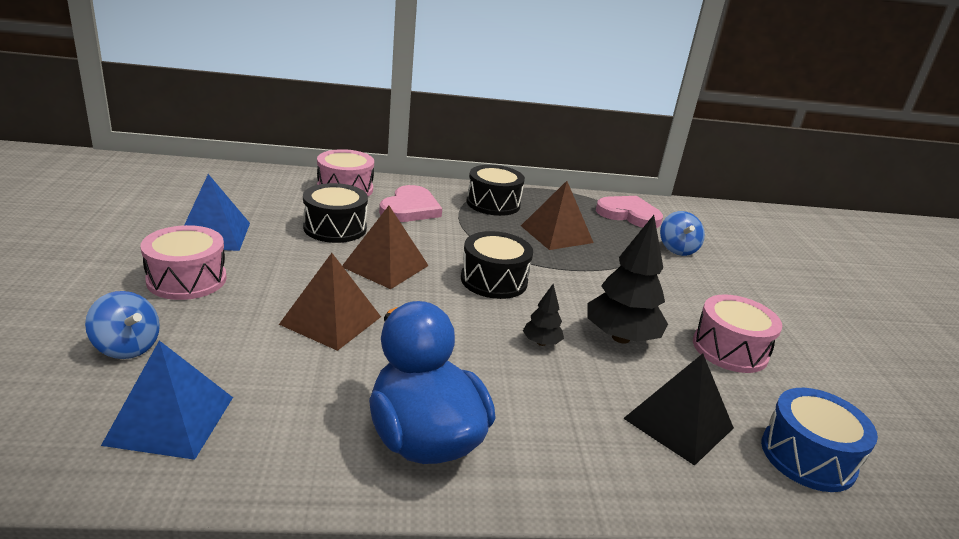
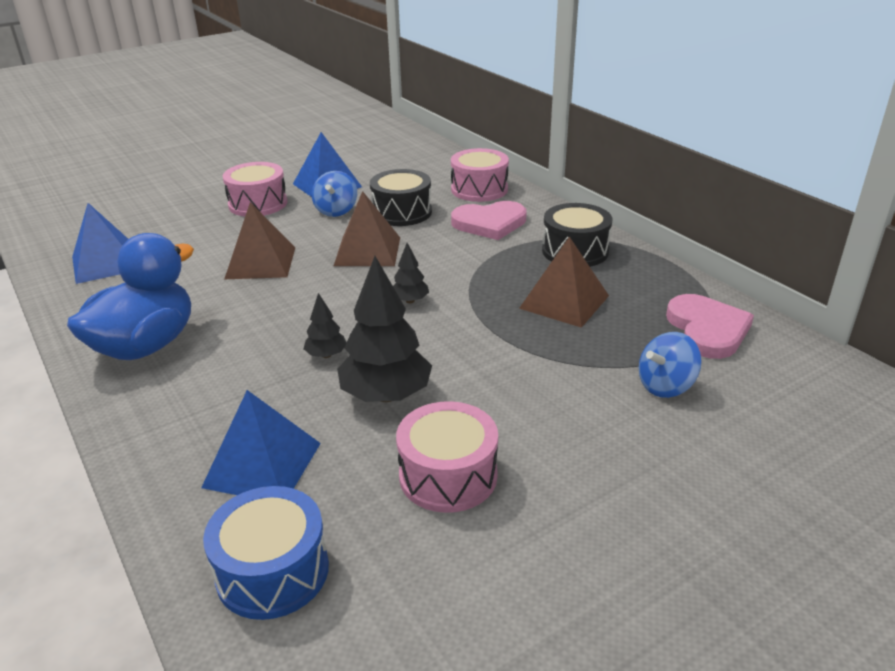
camera: 65 degrees right, 5 degrees up
blue spinning top [85,291,160,359] -> blue spinning top moved to [312,171,357,217]
black drum [461,231,533,299] -> black tree [393,243,429,303]
black pyramid [623,353,734,466] -> blue pyramid [201,390,321,495]

